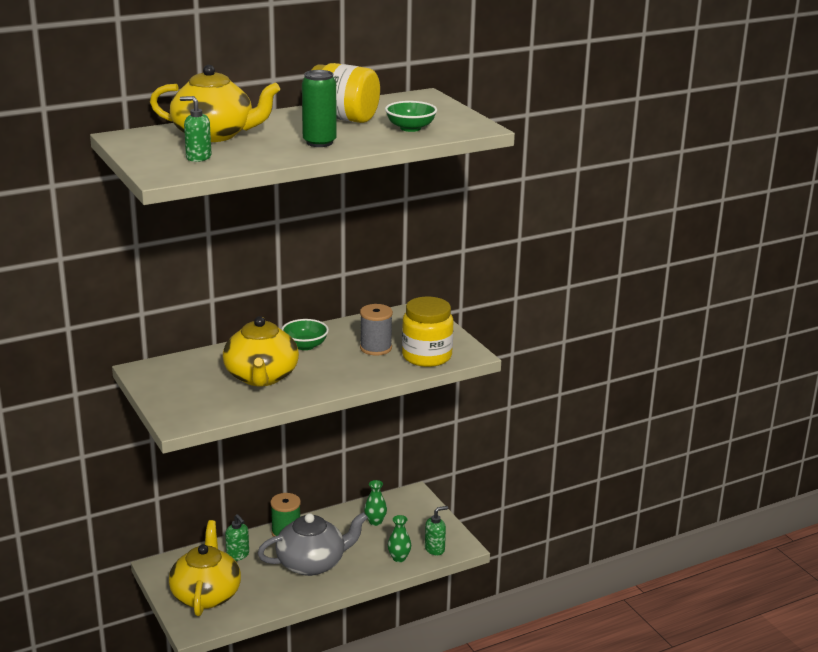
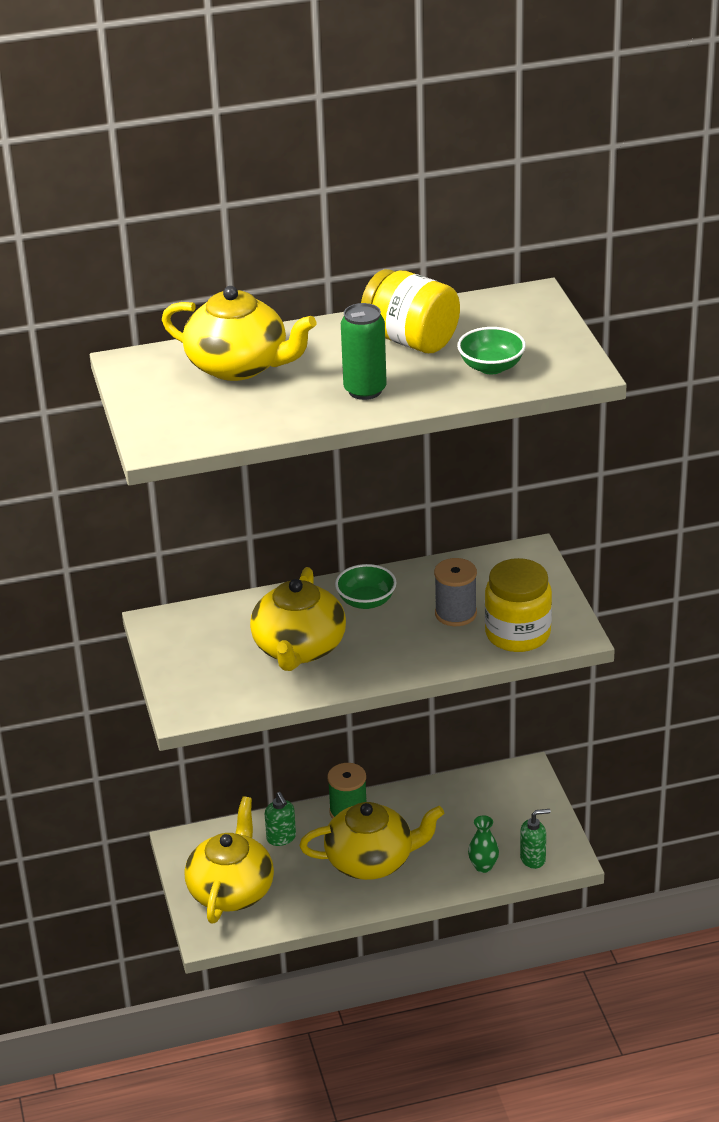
camera: 15 degrees right, 10 degrees up
green soap dispenser [180,96,211,162] -> none
grey teapot [258,512,368,576] -> yellow teapot [299,802,444,880]
green vase [364,480,387,526] -> none

